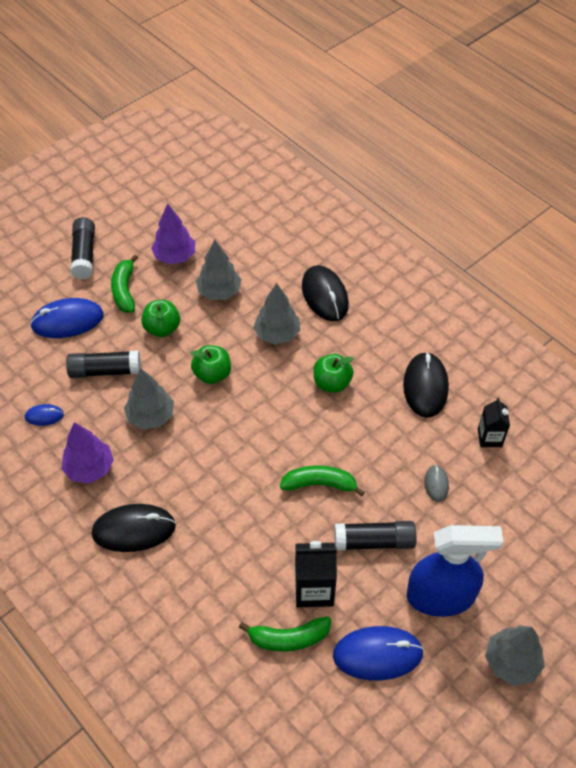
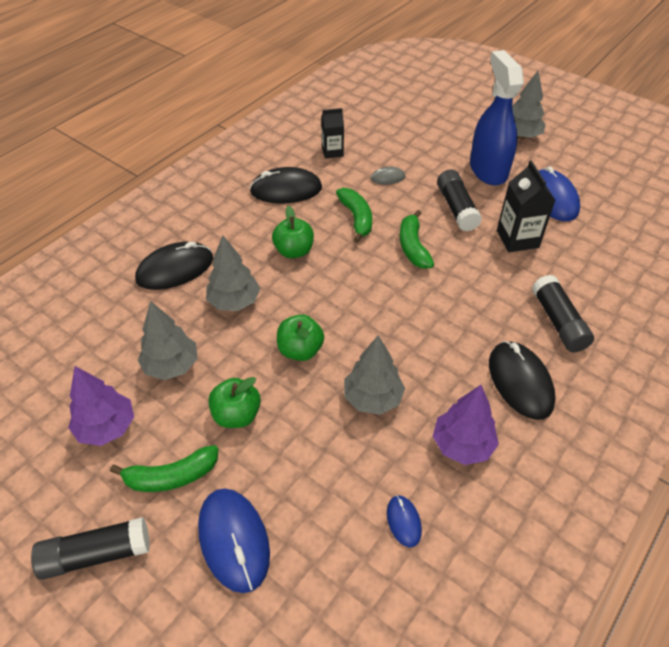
camera: 100 degrees left, 5 degrees down
black glue stick [66,350,141,378] -> black glue stick moved to [532,275,594,352]
green banana [239,617,331,652] -> green banana moved to [336,188,372,243]

